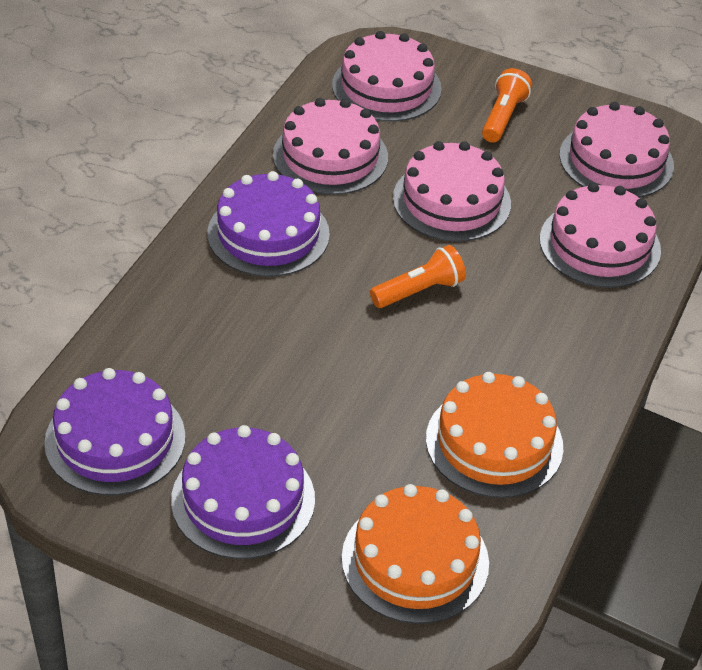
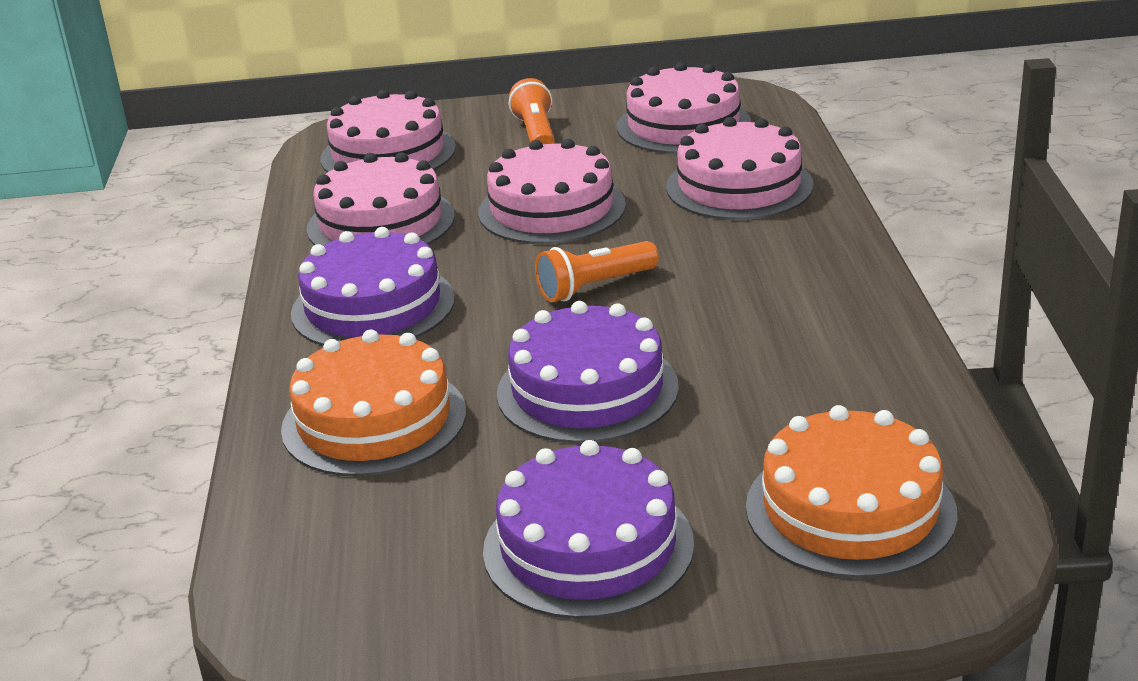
camera: 25 degrees left, 15 degrees down
purple cake [44,368,185,495] -> purple cake moved to [497,301,679,443]
orange flashlight [370,245,466,308] -> orange flashlight turned 150 degrees counterclockwise [535,241,659,302]
orange cake [426,372,563,498] -> orange cake moved to [281,329,466,476]

